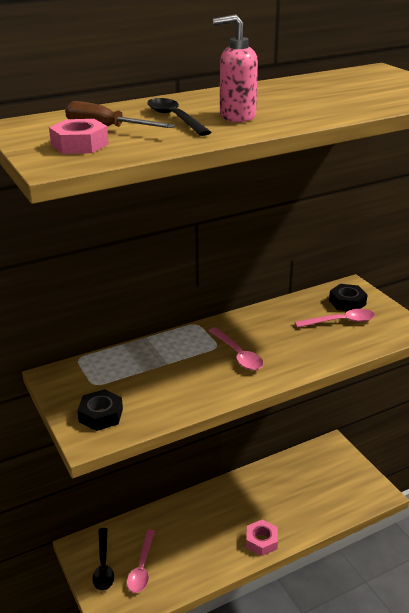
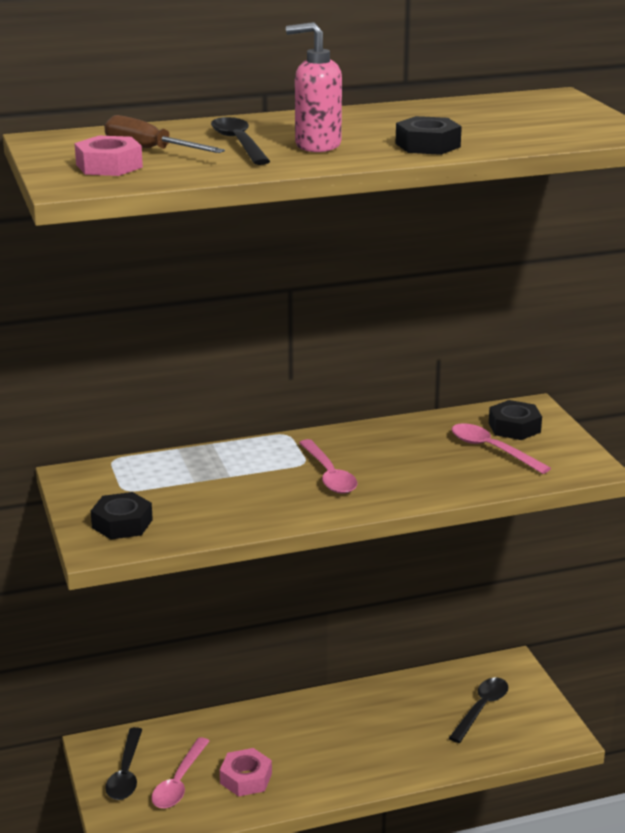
camera: 10 degrees right, 5 degrees down
pink nut [246,520,278,556] -> pink nut moved to [220,748,272,797]
pink spoon [295,309,375,328] -> pink spoon turned 135 degrees counterclockwise [452,423,551,474]
none -> black nut [396,116,462,155]
none -> black spoon [449,678,508,743]

